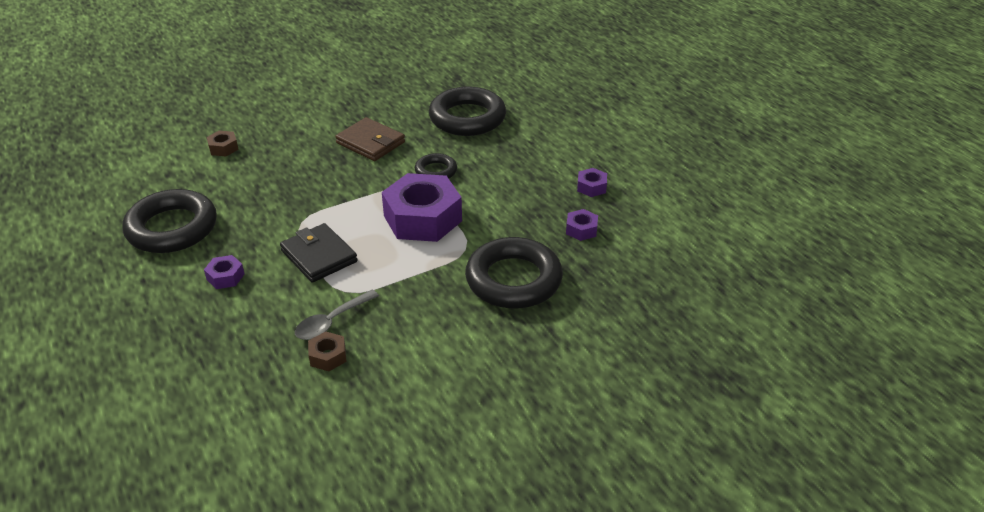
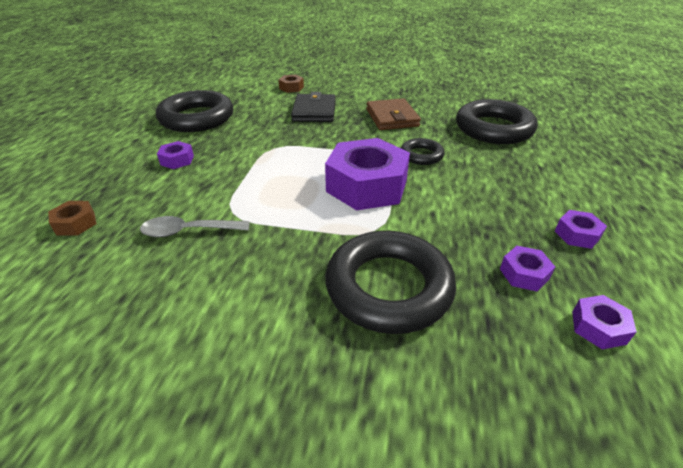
camera: 40 degrees right, 0 degrees up
black wallet [280,223,358,283] -> black wallet moved to [291,92,336,122]
brown nut [308,331,347,371] -> brown nut moved to [48,201,96,236]
none -> purple nut [572,295,637,350]

